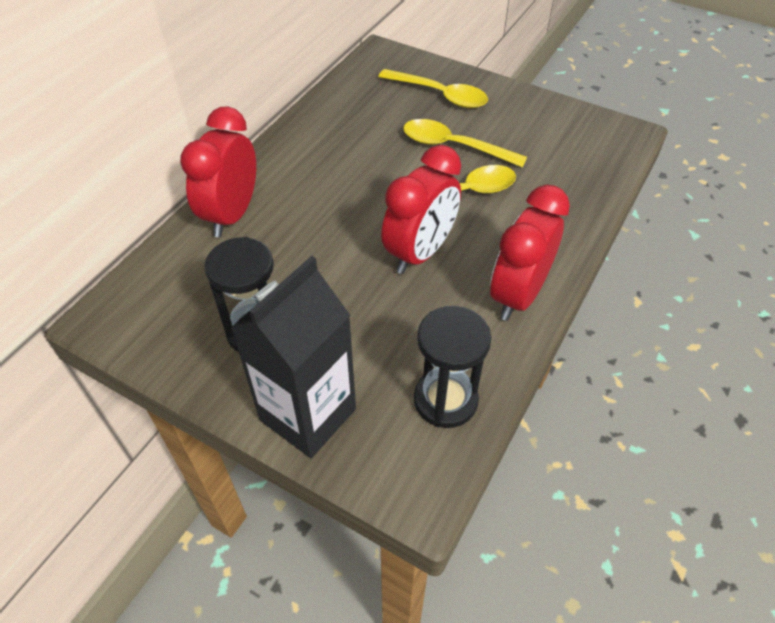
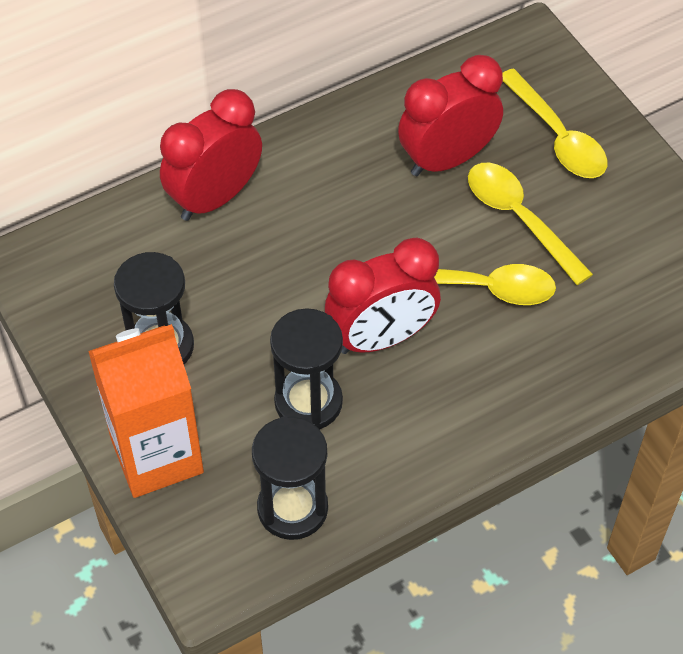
camera: 30 degrees right, 5 degrees up
black carton [231,256,356,458] -> orange carton [88,324,204,498]
red clock [490,185,570,321] -> red clock moved to [398,55,503,176]
none -> black hourglass [270,308,343,430]

